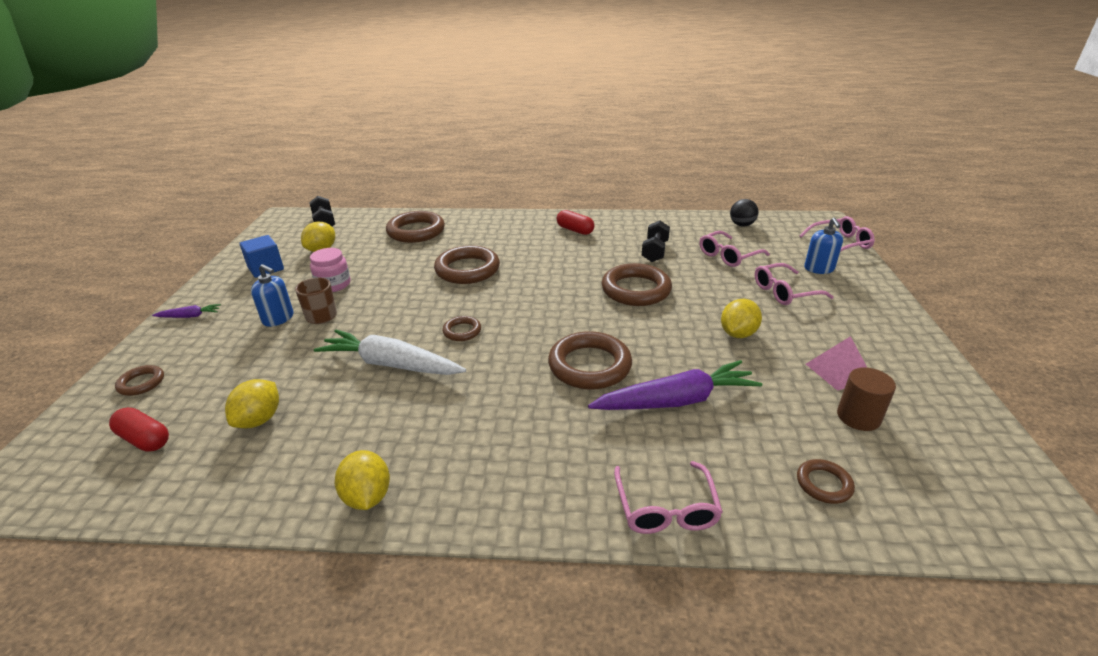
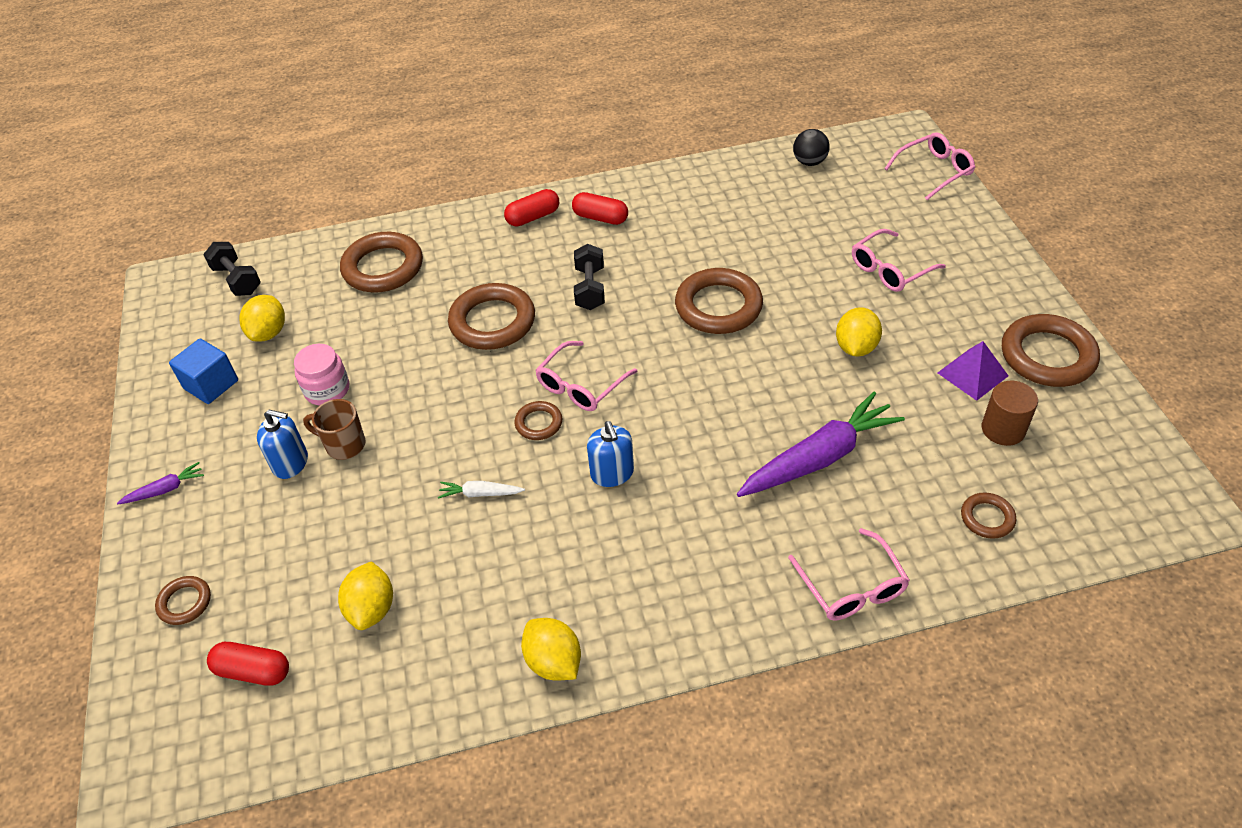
camera: 15 degrees left, 15 degrees up
white carrot [314,330,466,375] -> white carrot [438,481,525,499], size x0.44
brown ring [548,331,632,390] -> brown ring moved to [1002,314,1100,387]
black dumbbell [642,221,670,262] -> black dumbbell moved to [574,244,605,310]
pink glasses [699,231,770,267] -> pink glasses moved to [535,341,637,411]
blue soap dispenser [804,218,843,274] -> blue soap dispenser moved to [587,421,634,487]
pink pyramid [806,336,867,391] -> purple pyramid [938,341,1008,401]
none -> red capsule [504,189,559,227]

